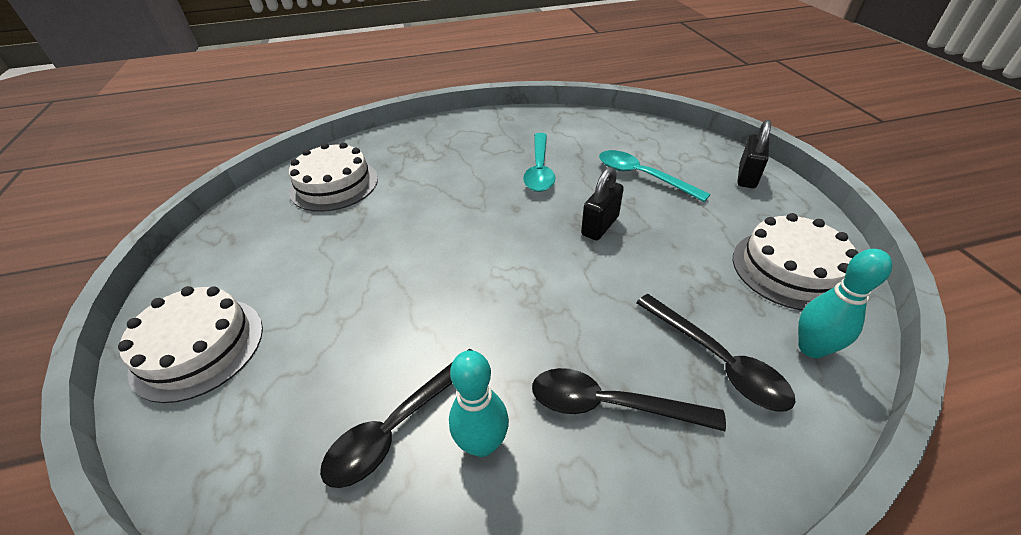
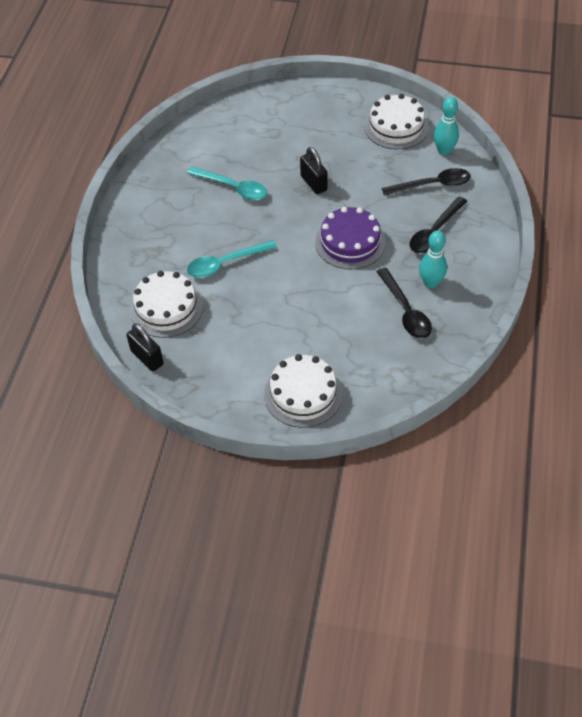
camera: 65 degrees left, 10 degrees up
turquoise spoon [599,150,711,202] -> turquoise spoon moved to [187,240,277,278]
black padlock [737,120,771,188] -> black padlock moved to [126,323,164,371]
none -> purple cake [315,207,385,269]

